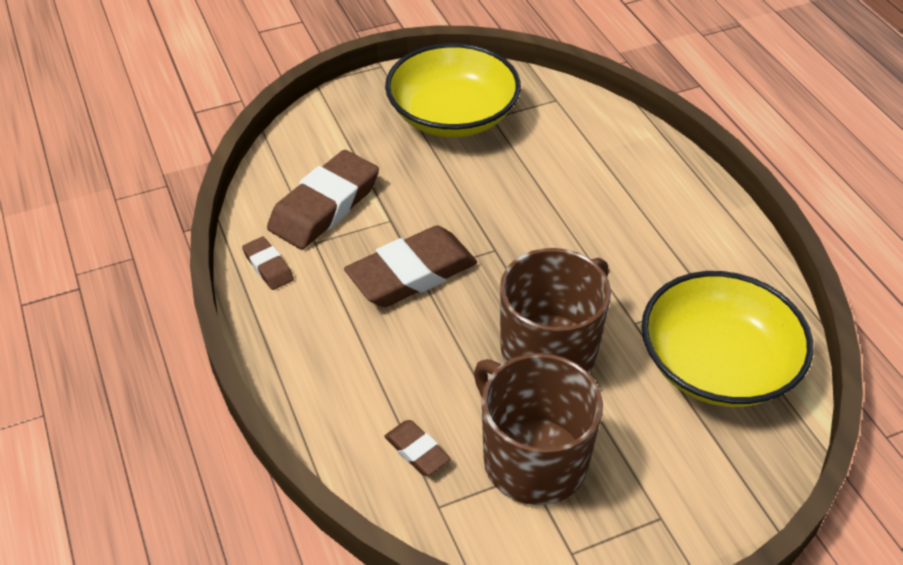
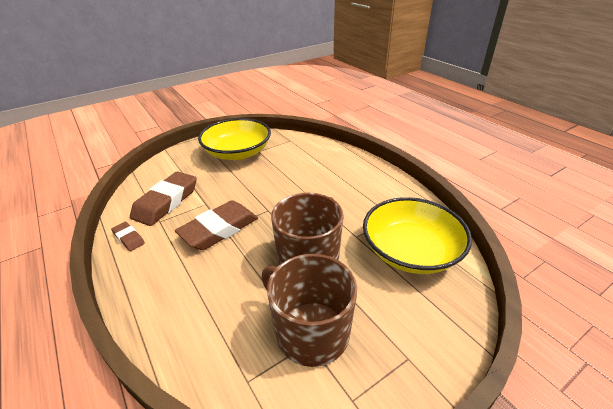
camera: 10 degrees left, 10 degrees down
brown eraser [384,420,451,476] -> none

